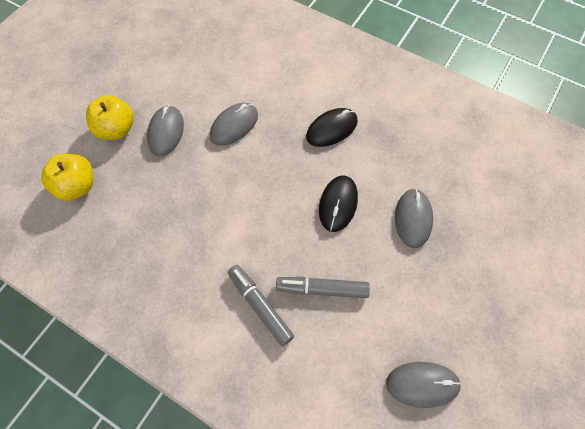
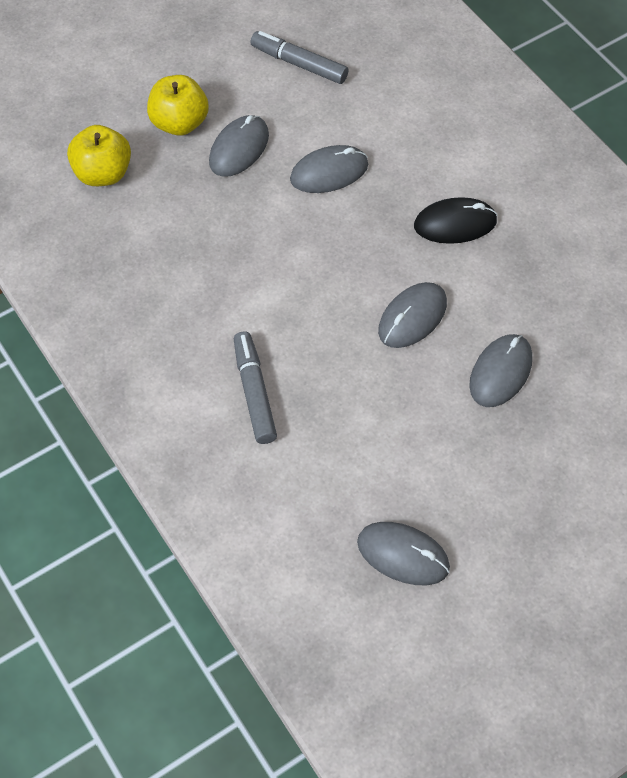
camera: 25 degrees right, 5 degrees down
grey marker [276,277,370,298] -> grey marker moved to [250,31,348,84]
black mouse [319,175,358,232] -> grey mouse [378,282,447,348]

